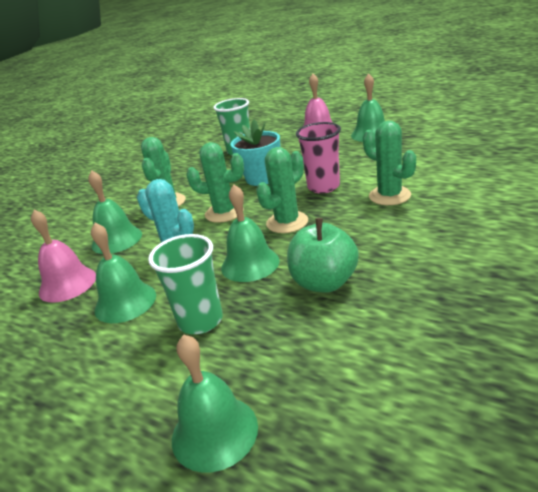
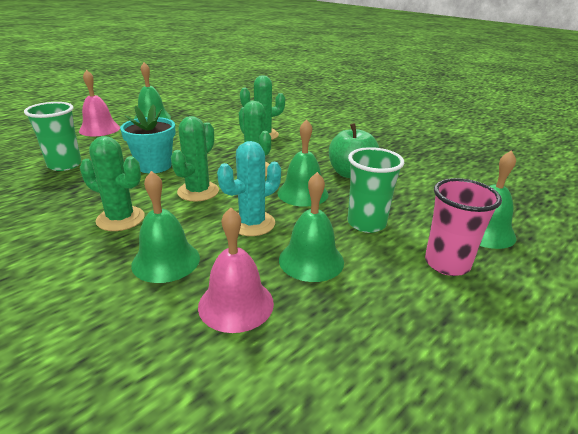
camera: 80 degrees left, 0 degrees up
pink cup [296,122,341,194] -> pink cup moved to [425,178,502,276]

